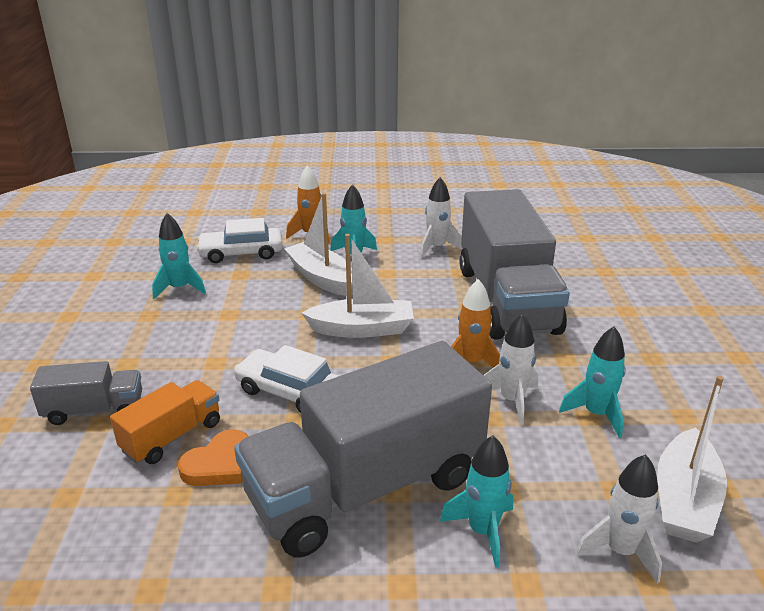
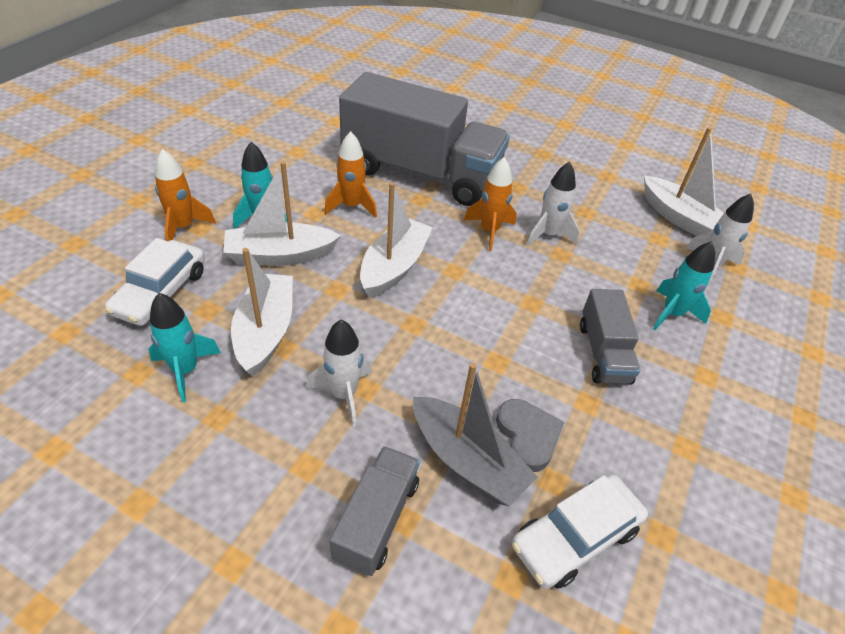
camera: 65 degrees left, 15 degrees up
orange truck [110,380,220,464] -> grey boat [413,363,537,506]
orange heart [178,429,249,486] -> grey heart [496,399,564,472]
grey truck [234,341,492,558] -> grey truck [580,289,640,385], size x0.46
white car [234,345,339,413] -> white car moved to [512,475,648,589]
white rocket [420,177,463,258] -> white rocket moved to [306,320,372,427]
turquoise rocket [559,326,626,438] -> none
none -> white boat [231,248,293,376]
none -> orange rocket [324,131,377,218]

